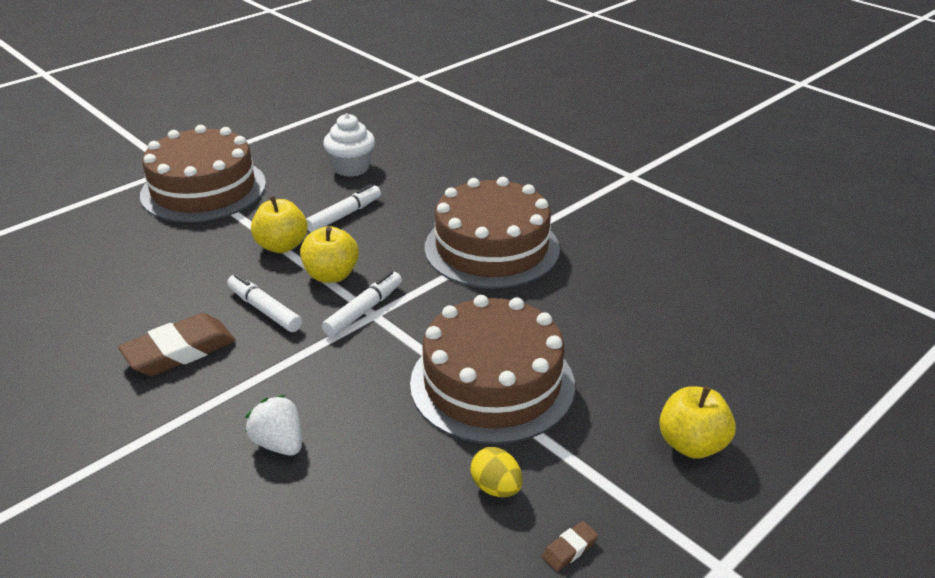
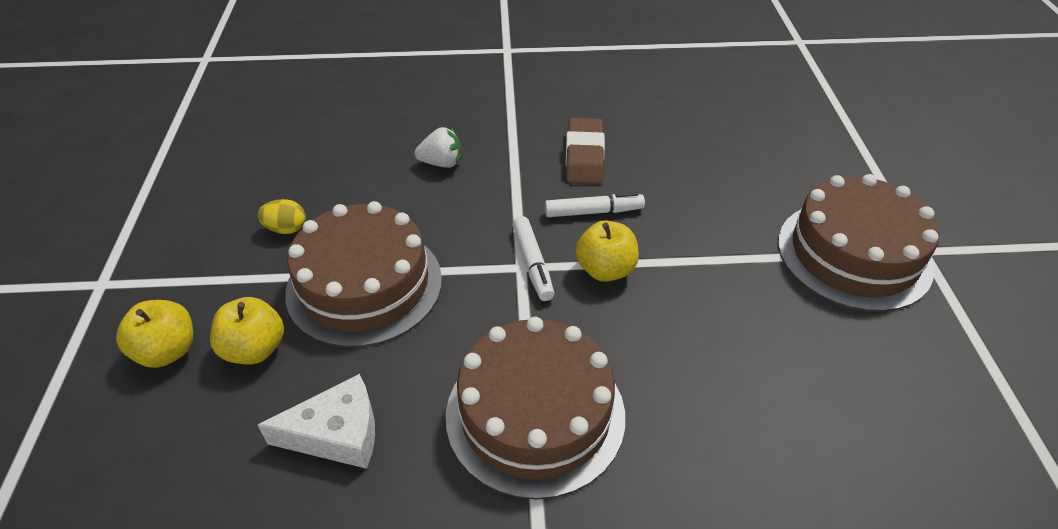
camera: 130 degrees right, 10 degrees up
yellow apple [251,196,308,253] -> yellow apple moved to [210,297,284,365]
white marker [306,184,381,232] -> none
white cupcake [323,114,375,177] -> none
brown eraser [542,521,598,571] -> none
none -> white cheese [258,374,375,469]

